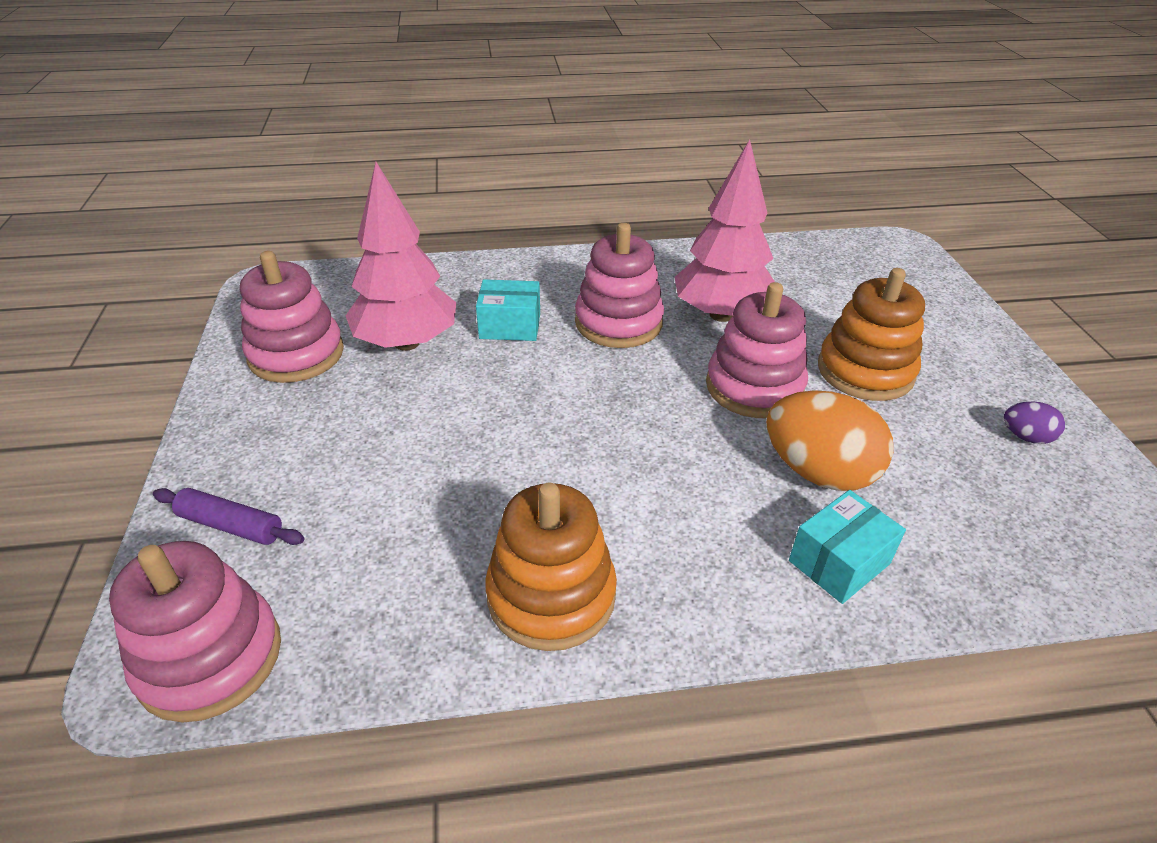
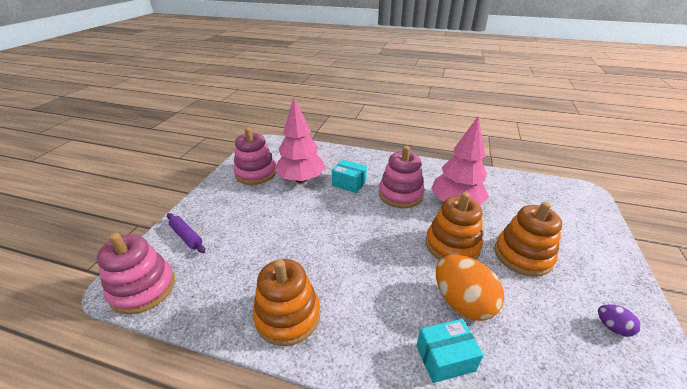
camera: 25 degrees right, 5 degrees down
pink stacking toy [706,282,808,418] -> orange stacking toy [426,192,483,260]

